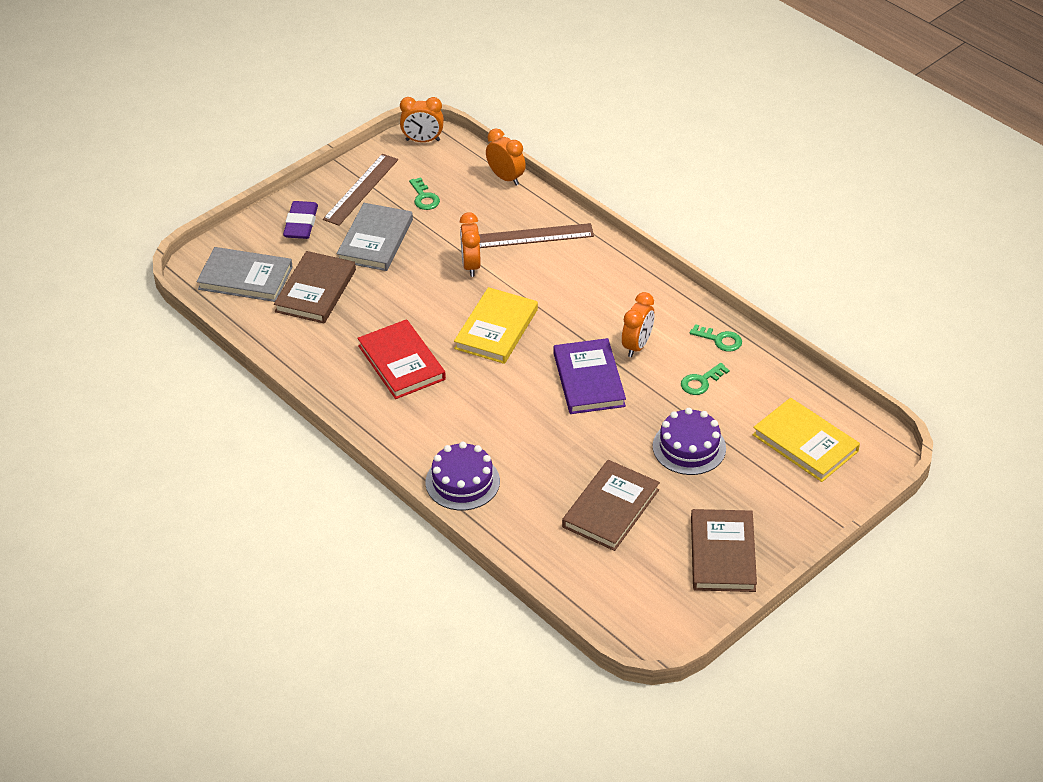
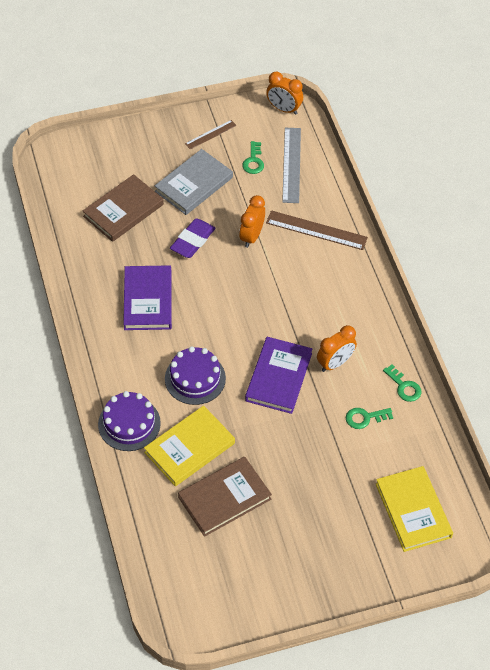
camera: 25 degrees right, 10 degrees up
grey book [196,247,293,302] -> none
purple eraser [283,201,318,239] -> purple eraser moved to [170,218,216,258]
brown ruler [323,154,398,226] -> brown ruler [185,120,237,149], size x0.58
red book [357,319,446,399] -> purple book [123,265,172,330]
yellow book [454,287,538,364] -> yellow book moved to [144,405,235,486]
orange clock [486,128,526,186] -> none
purple cake [653,408,726,475] -> purple cake moved to [165,346,226,405]
brown book [691,509,757,592] -> none
none -> grey ruler [282,128,301,203]

